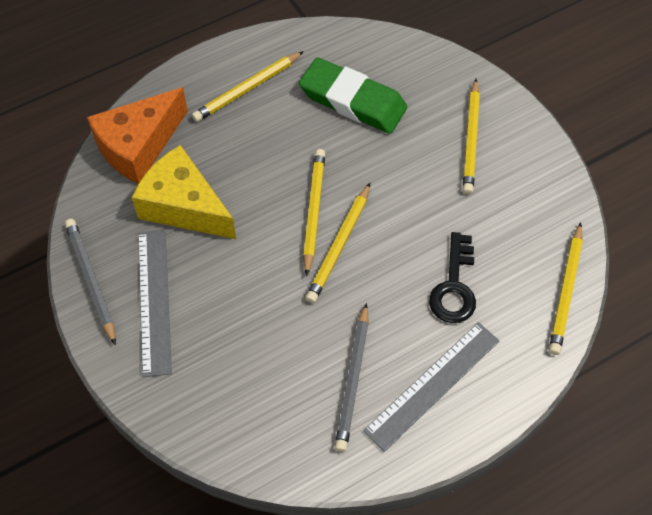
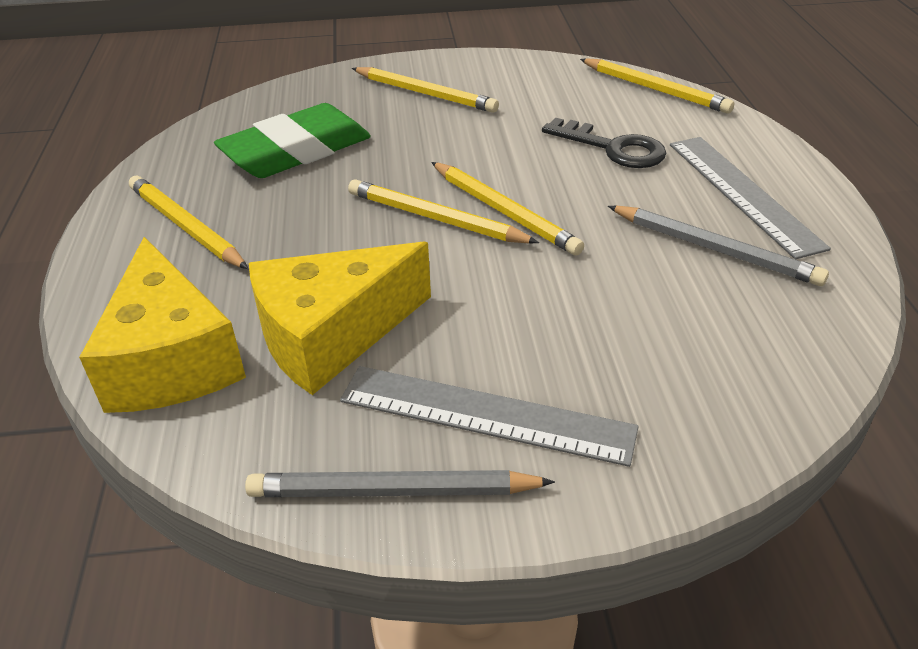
camera: 65 degrees left, 20 degrees down
orange cheese [87,87,188,183] -> yellow cheese [79,237,246,413]
yellow pencil [192,51,304,122] -> yellow pencil turned 150 degrees clockwise [129,176,248,269]

